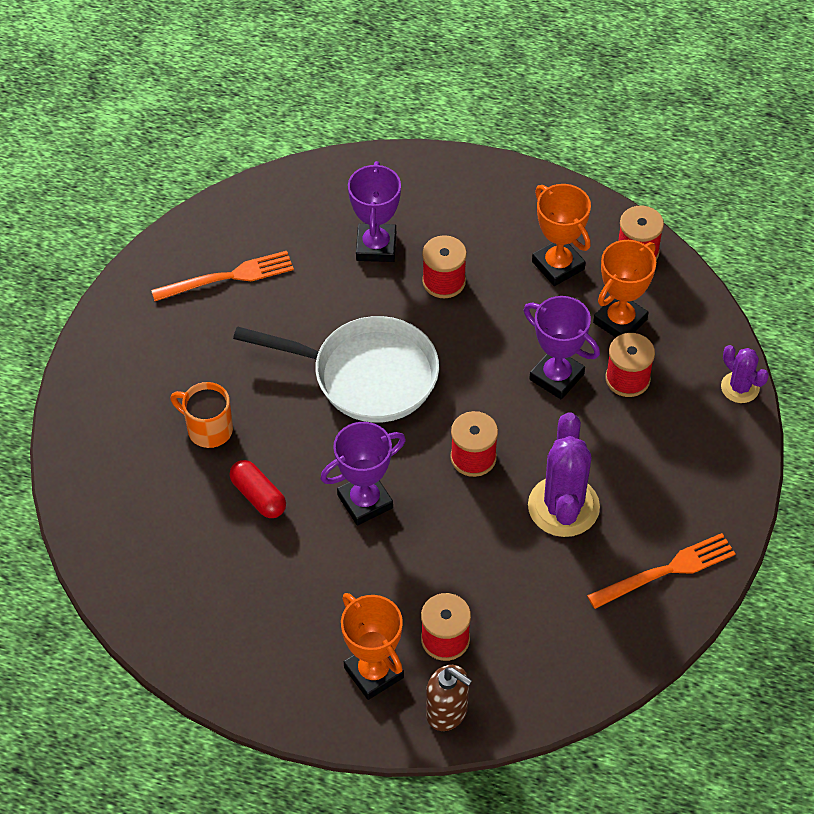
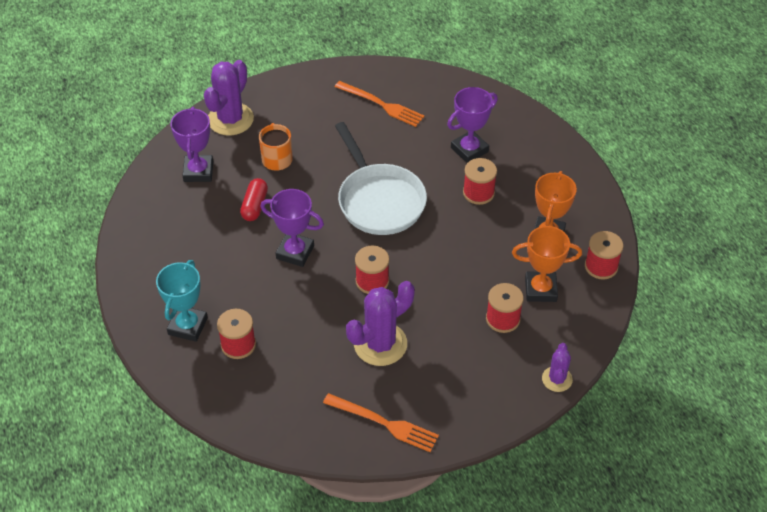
camera: 50 degrees right, 5 degrees down
orange trophy [341,593,404,700] -> turquoise trophy [156,260,208,342]
brown soap dispenser [426,665,472,731] -> none
purple trophy [524,296,600,400] -> purple trophy moved to [170,107,213,182]
none -> purple cactus [204,60,254,135]

